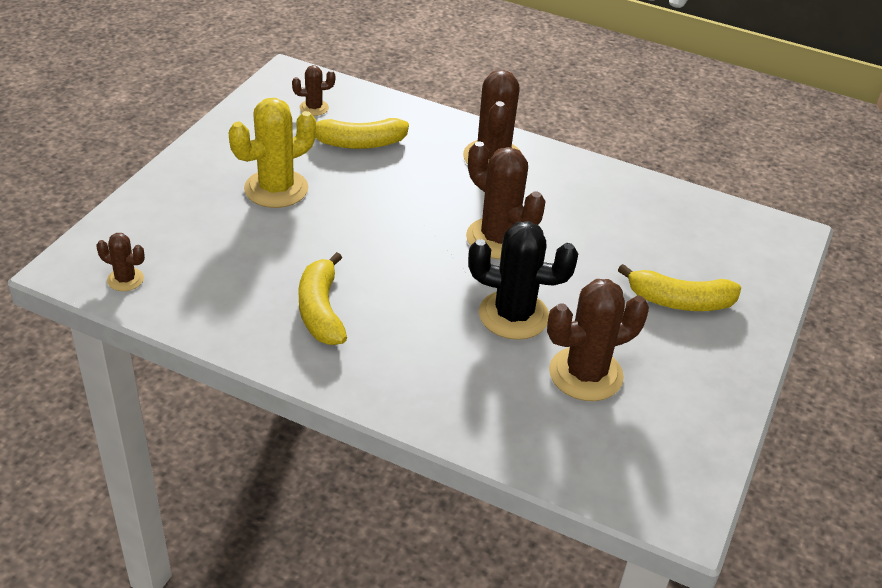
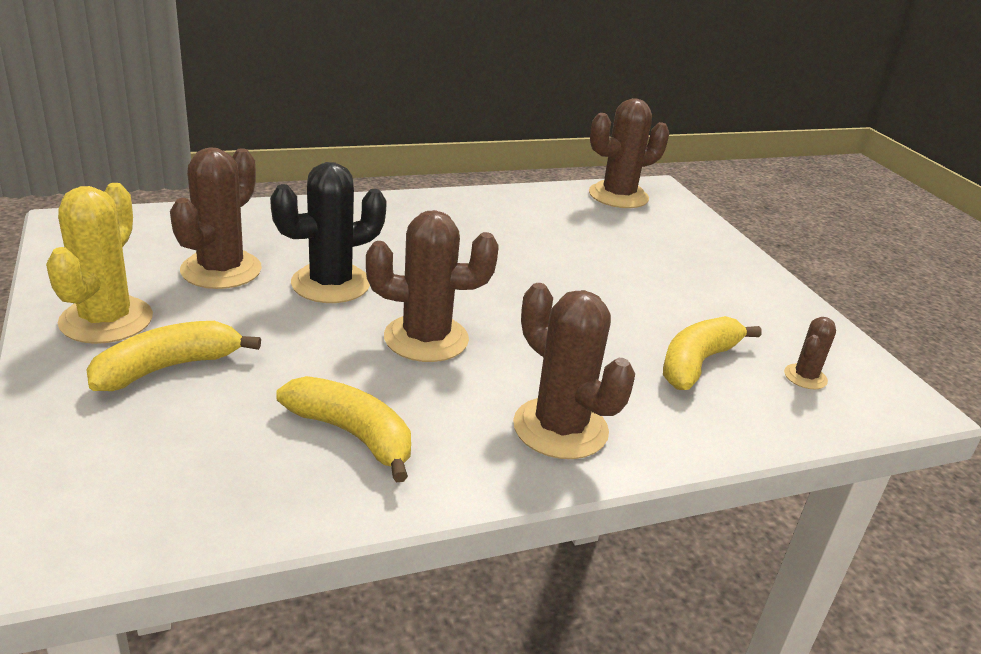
camera: 135 degrees right, 10 degrees down
brown cactus [96,233,145,291] -> brown cactus [589,98,669,208], size x1.98
yellow cactus [229,98,316,208] -> yellow cactus moved to [46,183,153,344]
yellow banana [298,252,347,345] -> yellow banana moved to [276,376,411,482]

